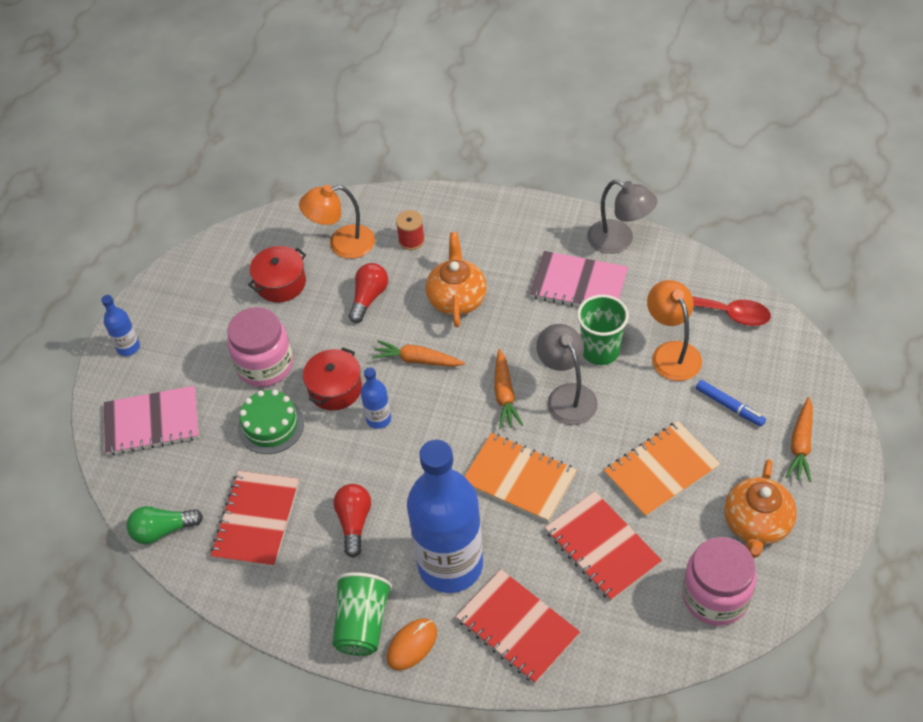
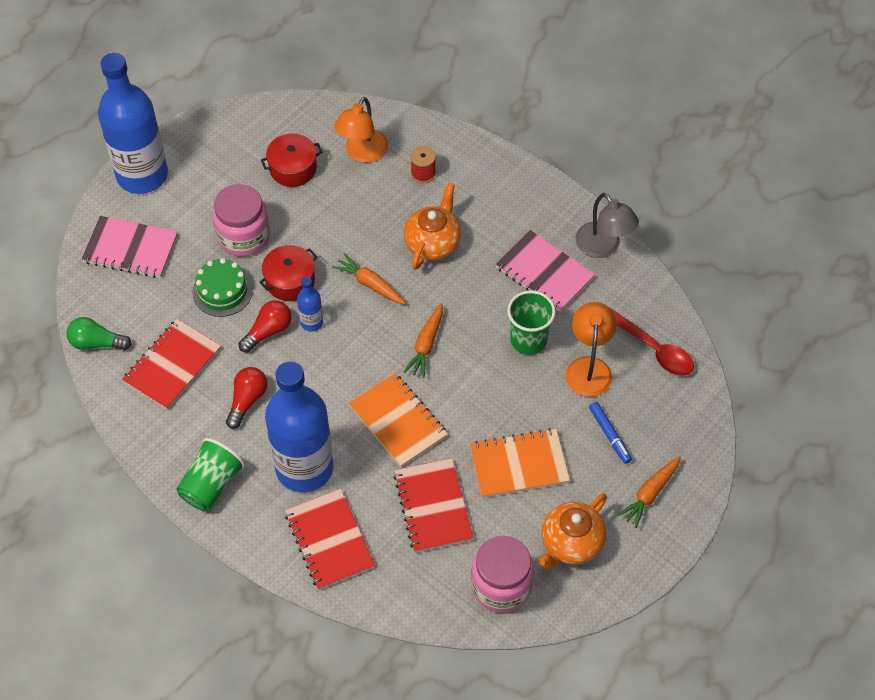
camera: 20 degrees right, 5 degrees up
blue bottle [101,295,140,356] -> blue bottle [98,53,168,194], size x2.40
orange lamp [299,185,375,259] -> orange lamp turned 75 degrees counterclockwise [334,97,388,163]
red light bulb [349,263,388,323] -> red light bulb moved to [238,300,292,353]
orange mouse [386,618,437,670] -> none
grey lamp [536,324,598,425] -> none

